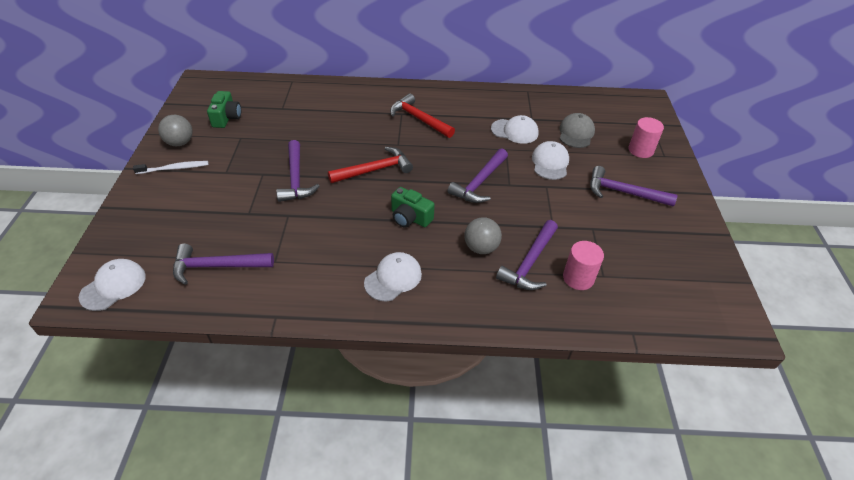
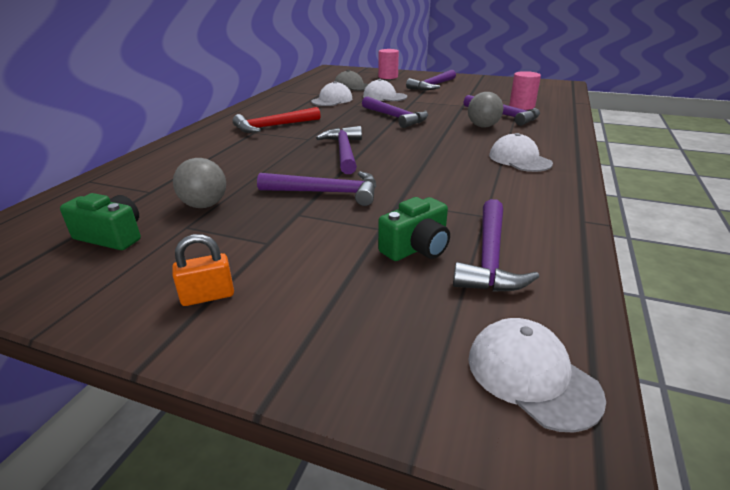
camera: 70 degrees left, 15 degrees down
white toothbrush [133,161,209,174] -> orange padlock [172,234,234,306]
grey ball [158,115,192,146] -> grey ball moved to [173,158,226,208]
red hammer [328,147,413,183] -> purple hammer [316,126,362,174]
green camera [391,187,435,228] -> green camera moved to [378,197,450,261]

